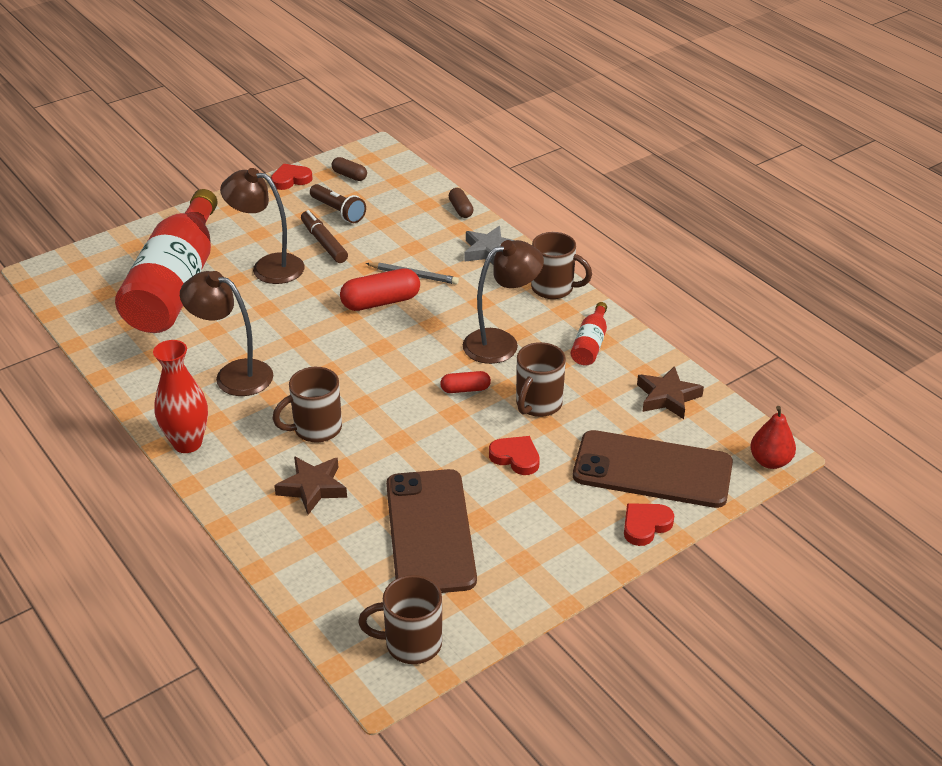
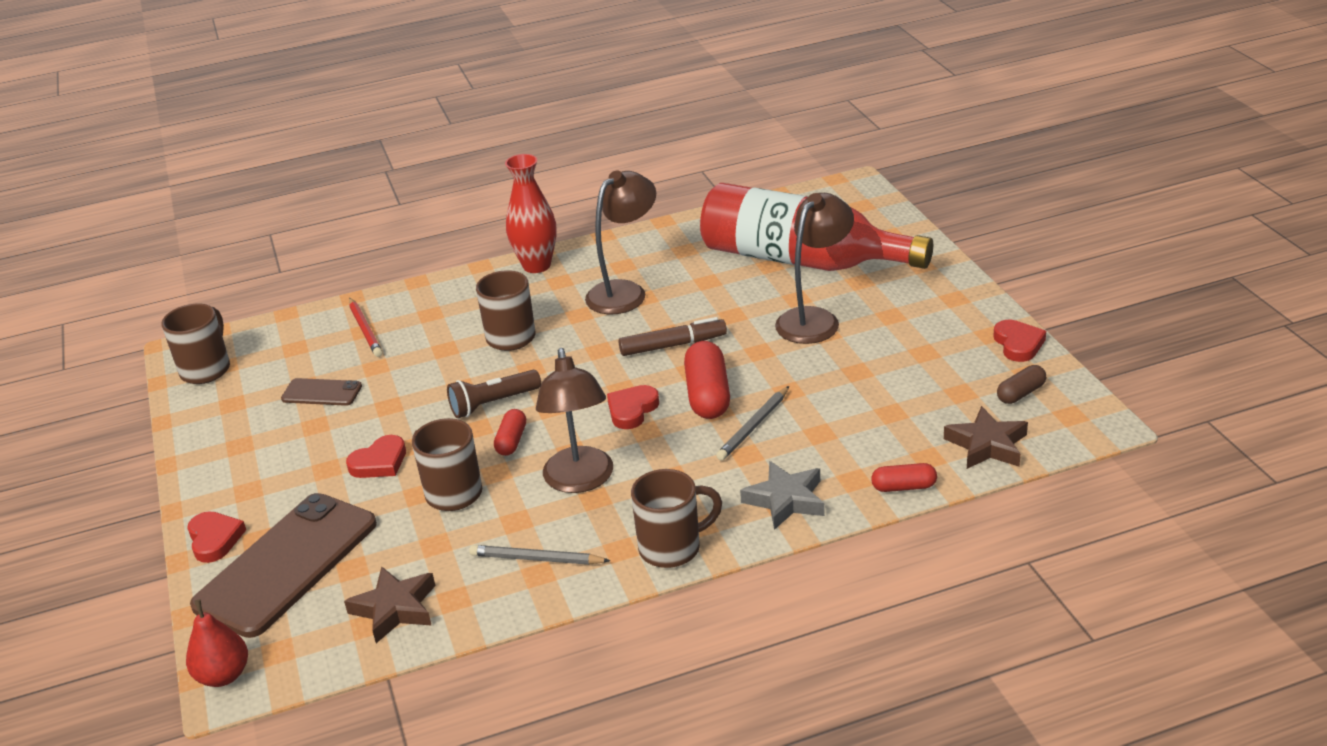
camera: 110 degrees right, 5 degrees down
brown star [274,456,347,515] -> brown star moved to [944,406,1028,469]
brown marker [301,210,348,263] -> brown marker moved to [619,317,727,356]
brown flashlight [310,184,366,223] -> brown flashlight moved to [447,370,541,418]
brown phone [386,469,477,593] -> brown phone [281,378,362,406], size x0.47
brown capsule [449,188,474,218] -> red capsule [871,463,937,492]
brown mug [531,232,592,299] -> brown mug turned 150 degrees counterclockwise [631,469,722,568]
red bottle [571,302,607,365] -> grey pencil [469,545,610,565]
none -> red pencil [349,298,383,357]
none -> red heart [607,385,659,429]

